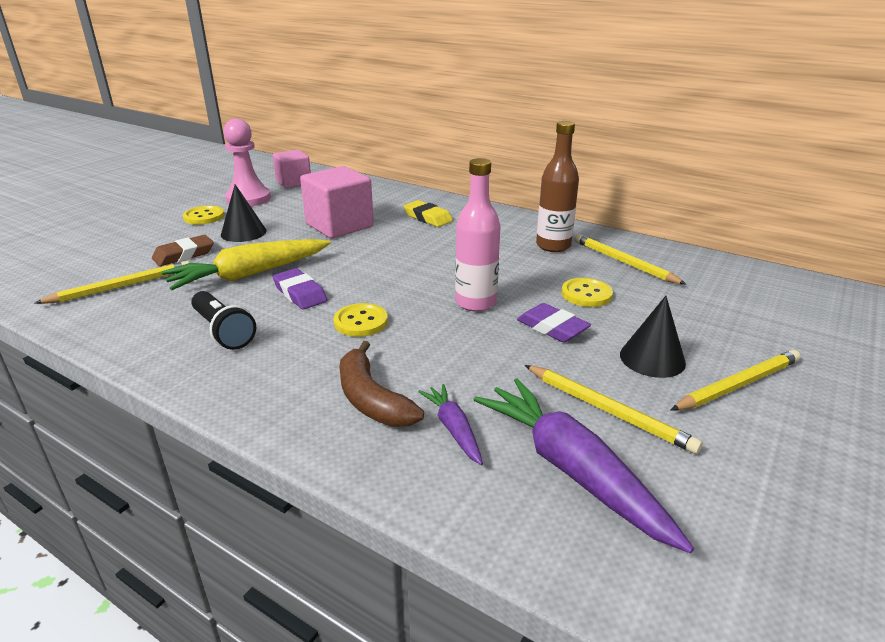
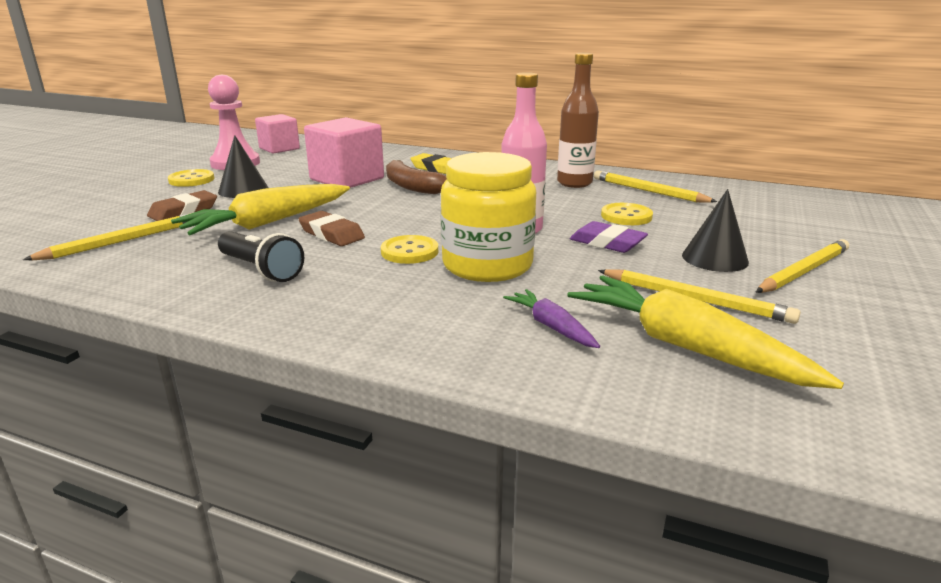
camera: 10 degrees left, 5 degrees down
purple eraser [273,268,327,310] -> brown eraser [299,211,365,246]
brown banana [339,341,424,427] -> brown banana moved to [386,160,447,194]
purple carrot [474,378,694,553] -> yellow carrot [567,275,844,389]
none -> yellow jar [441,152,536,282]

